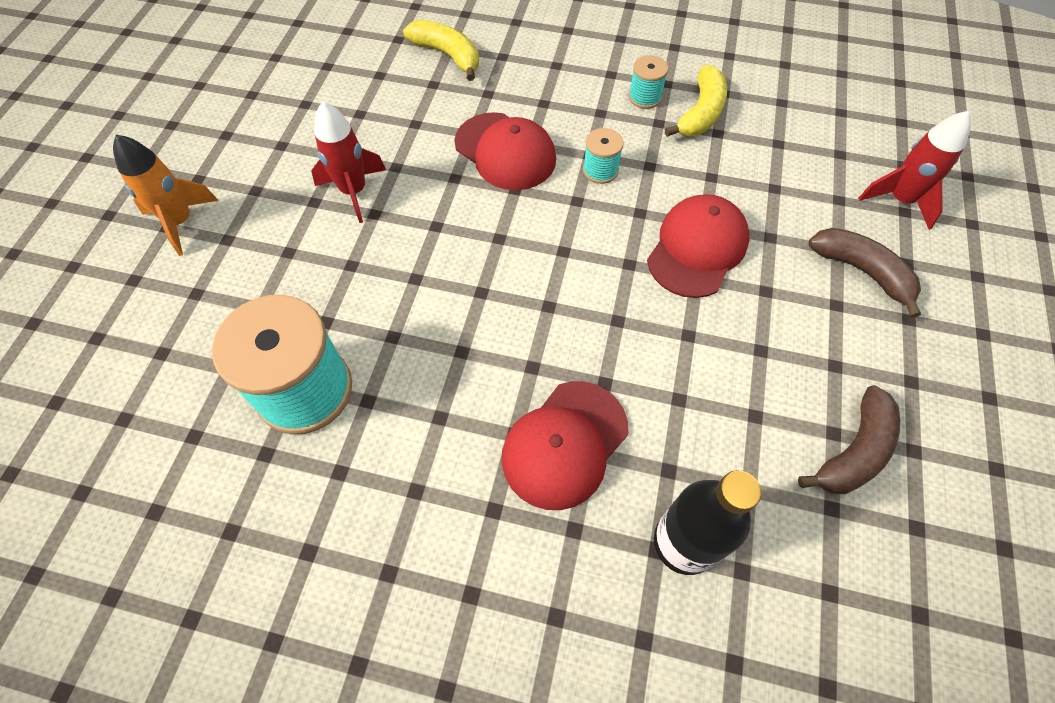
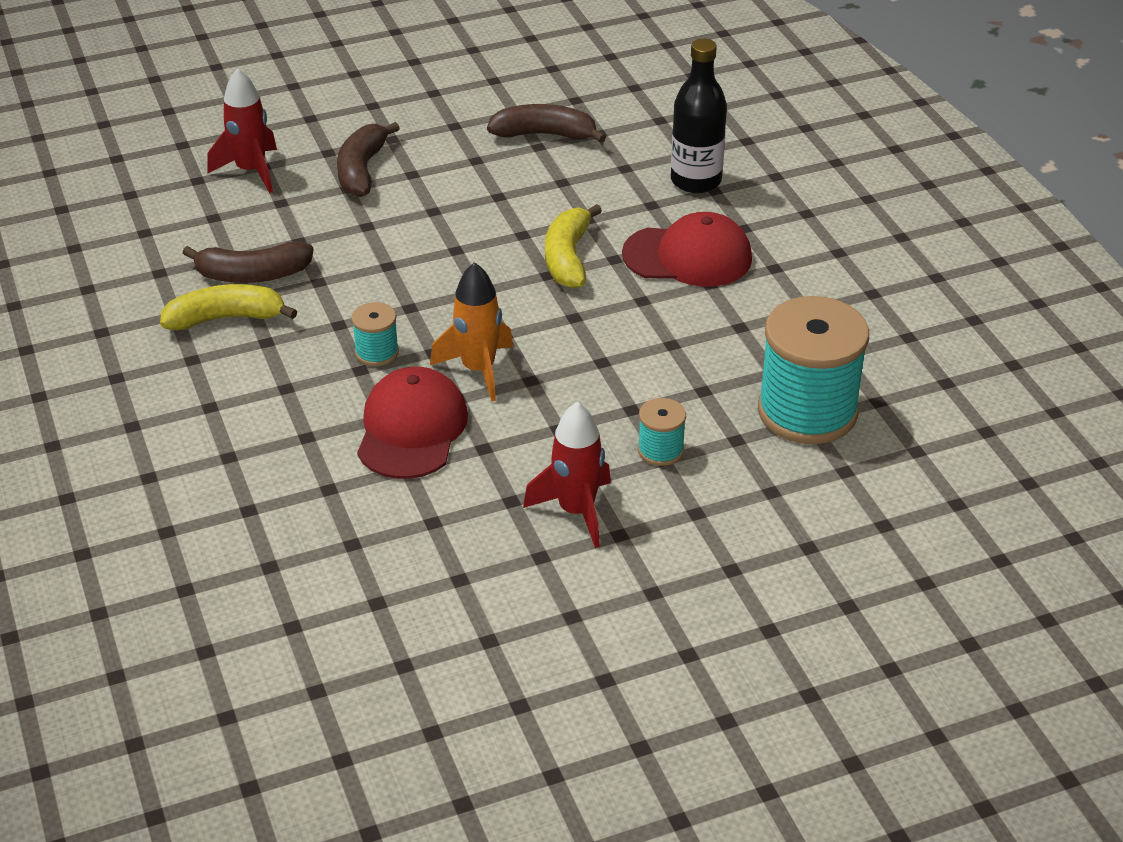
camera: 125 degrees left, 20 degrees down
orange rocket [113,135,219,256] -> orange rocket moved to [430,262,513,402]
yellow banana [403,20,479,81] -> yellow banana moved to [545,204,602,288]
turquoise spool [628,55,668,109] -> turquoise spool moved to [638,398,686,466]
red cap [647,194,749,298] -> none
none -> brown banana [182,241,313,283]

